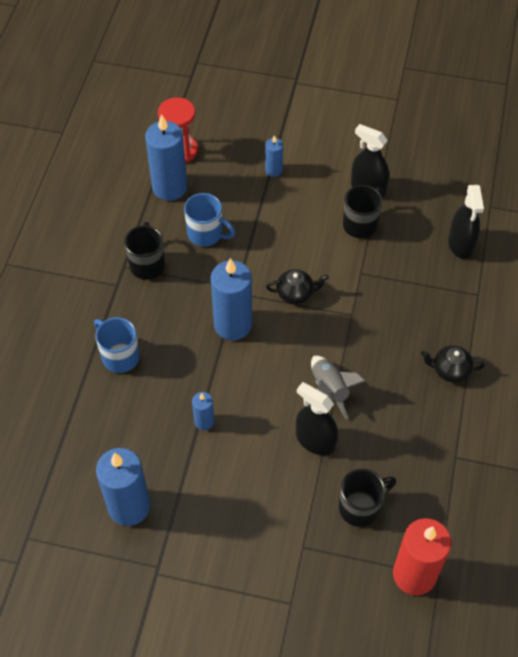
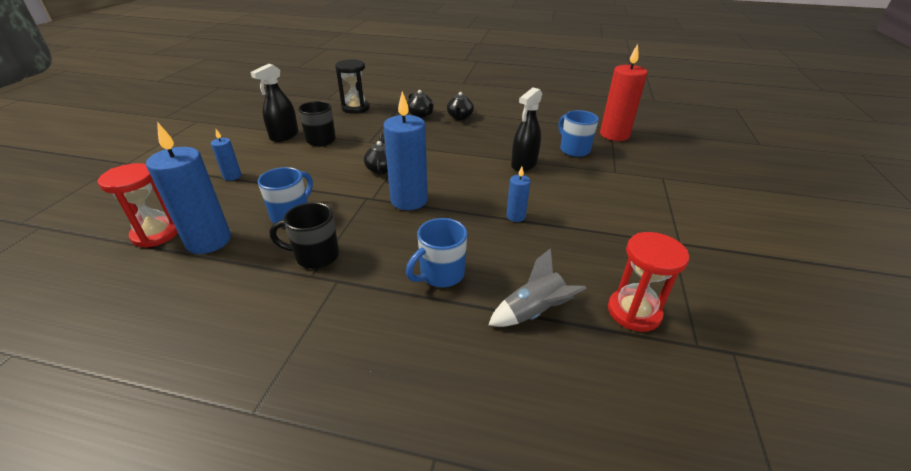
camera: 90 degrees left, 20 degrees down
blue candle [96,448,150,526] -> none
grey rocket [311,356,366,419] -> grey rocket moved to [488,248,587,327]
black mug [339,469,396,527] -> blue mug [558,110,599,157]
black spray bottle [448,185,484,259] -> black hourglass [335,59,369,114]
none -> black teapot [407,90,434,118]
none -> red hourglass [608,232,689,332]

